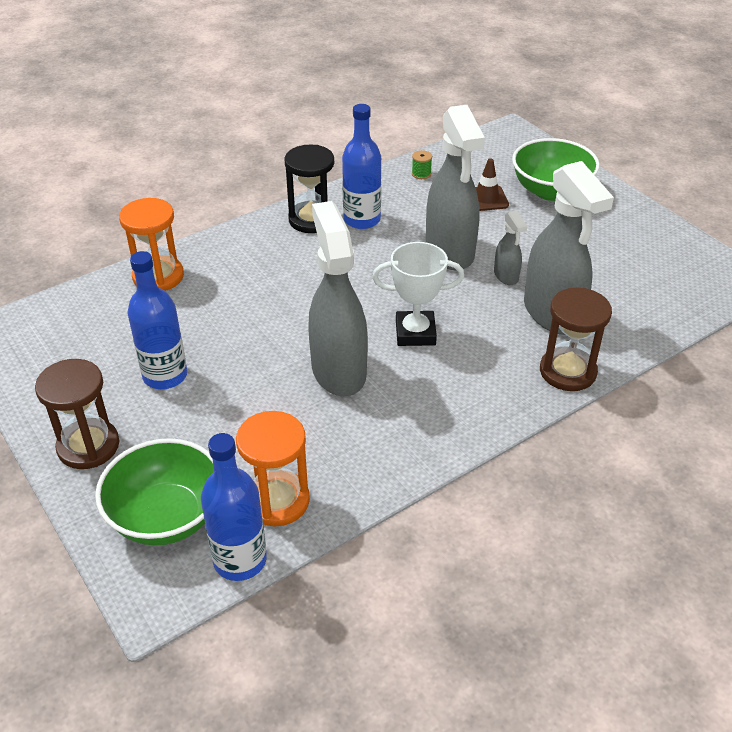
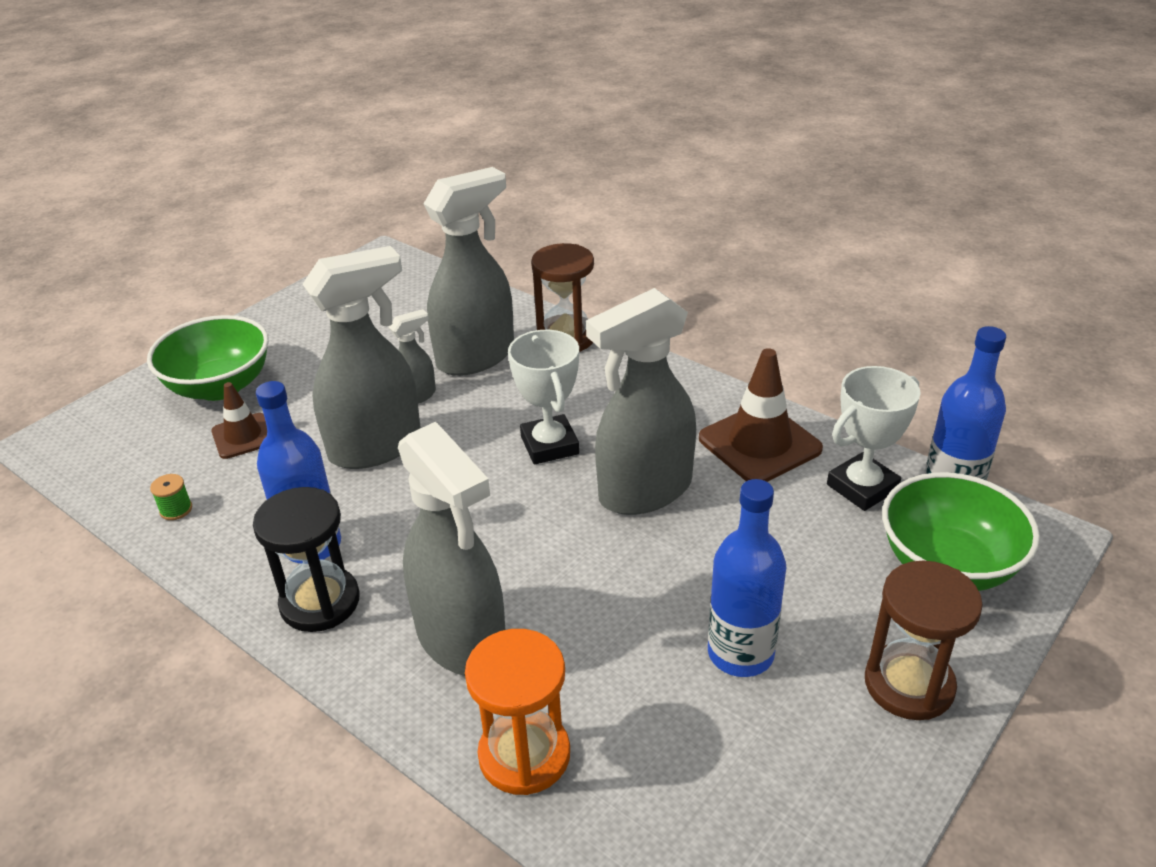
camera: 105 degrees left, 5 degrees down
orange hourglass [236,411,310,526] -> white trophy [827,366,921,511]
none -> grey spray bottle [398,422,505,676]
none -> brown traffic cone [699,348,823,482]

